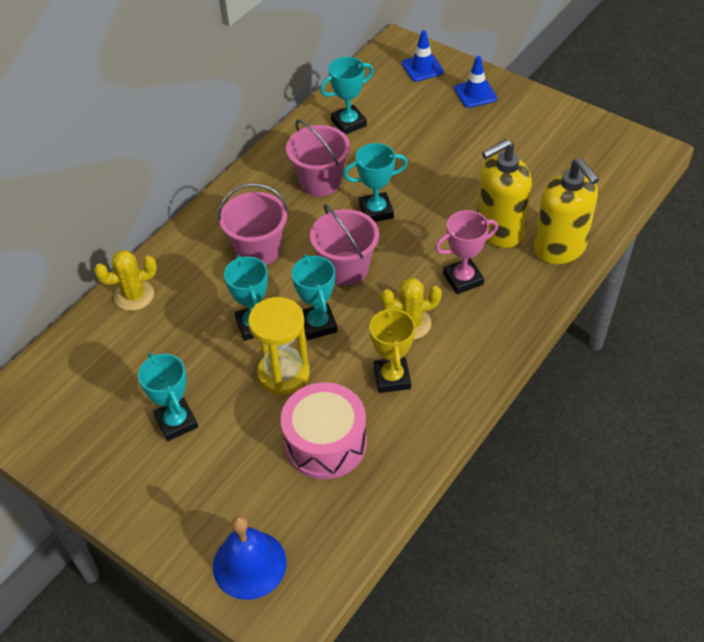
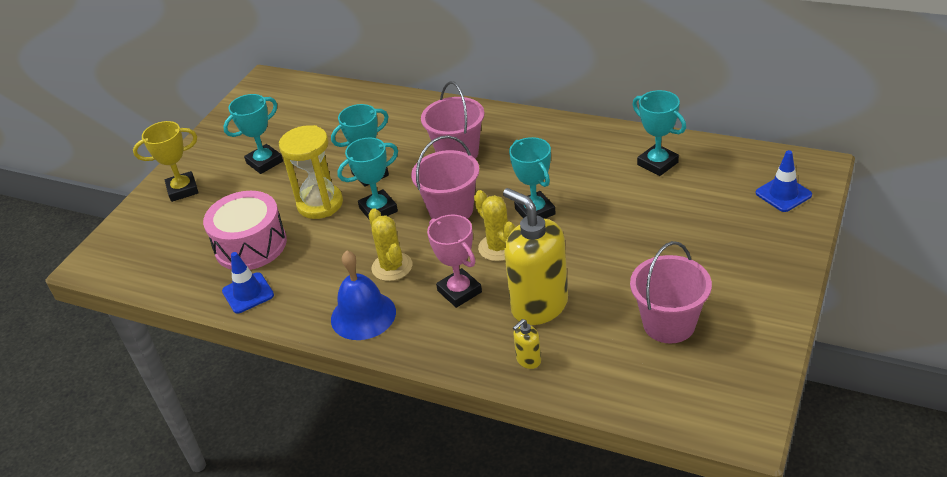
camera: 80 degrees right, 10 degrees down
yellow cactus [94,250,157,311] -> yellow cactus moved to [474,190,516,261]
blue bell [213,516,287,600] -> blue bell moved to [331,251,396,340]
pink bucket [286,120,350,196] -> pink bucket moved to [630,241,712,344]
yellow trophy [369,306,415,393] -> yellow trophy moved to [133,121,199,202]
blue traffic cone [454,56,497,108] -> blue traffic cone moved to [222,252,274,314]
yellow soap dispenser [534,158,599,264] -> yellow soap dispenser [513,319,541,369], size x0.42

